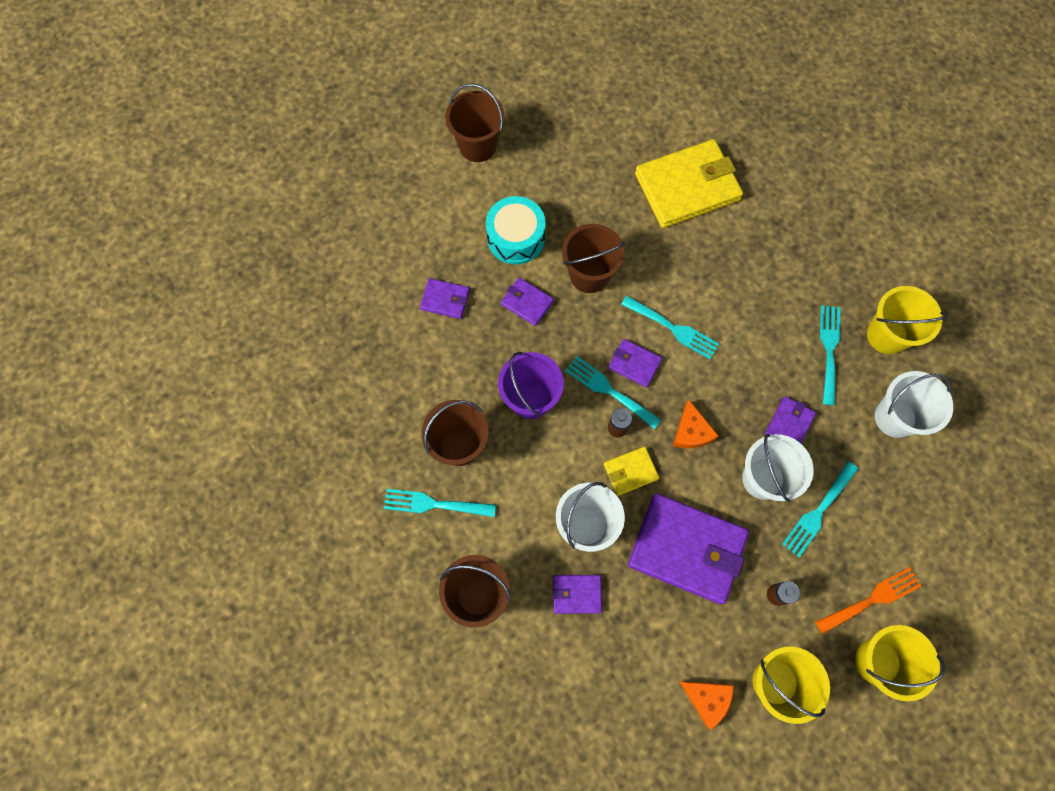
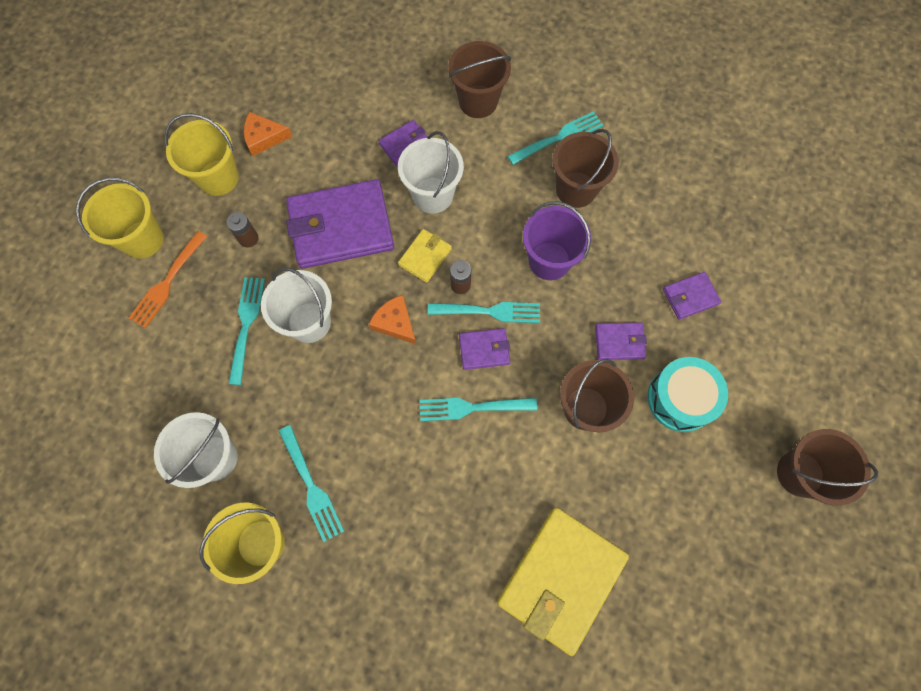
camera: 145 degrees right, 0 degrees up
purple wallet [765,396,816,443] -> none

